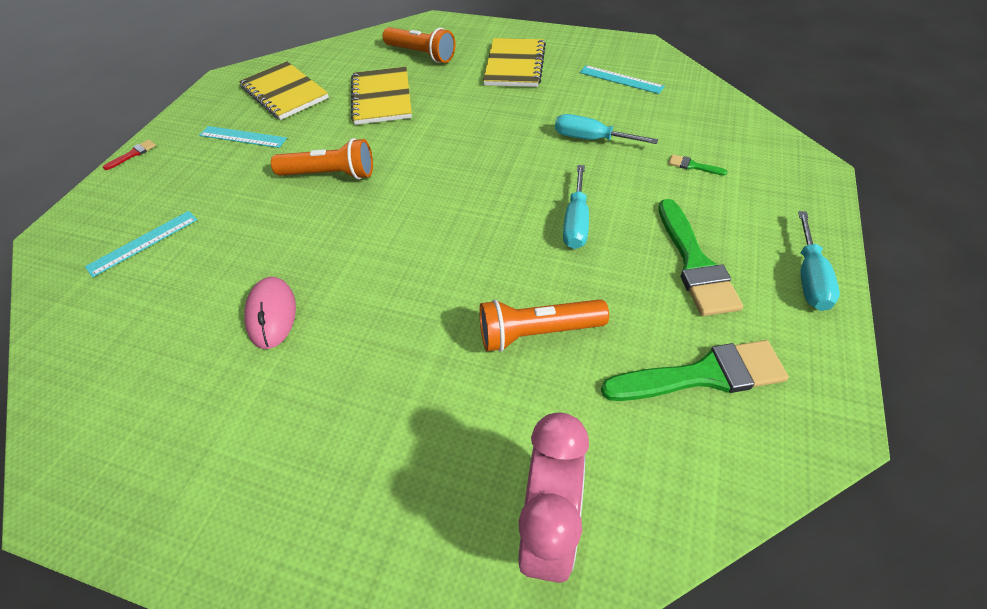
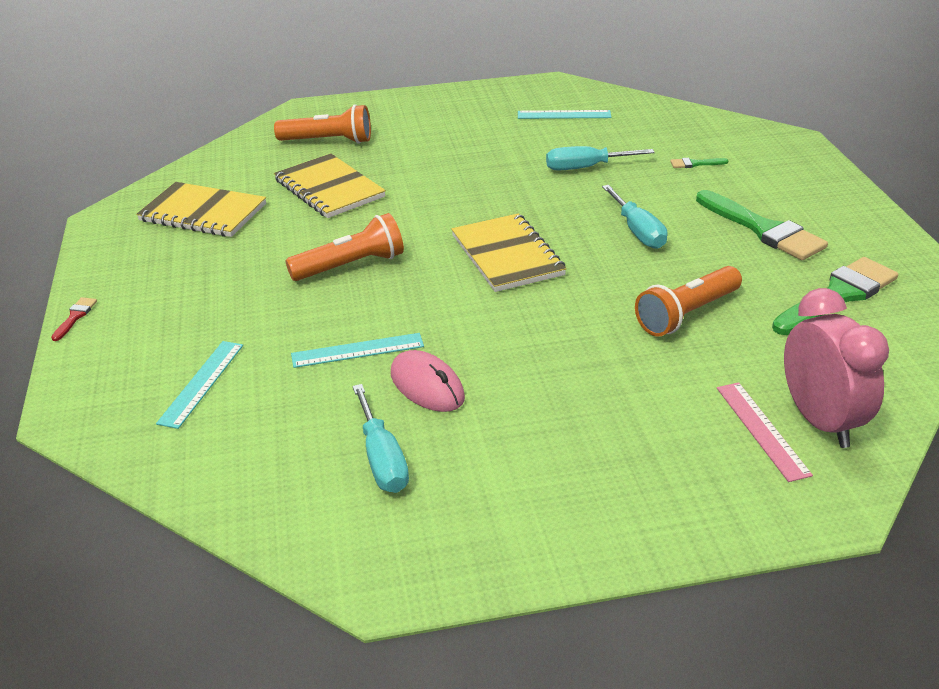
camera: 30 degrees left, 15 degrees down
turquoise ruler [199,126,287,148] -> turquoise ruler moved to [291,333,424,368]
yellow notebook [483,38,546,87] -> yellow notebook moved to [451,213,567,292]
turquoise screwdriver [798,211,840,311] -> turquoise screwdriver moved to [352,384,409,493]
none -> pink ruler [717,382,813,482]

